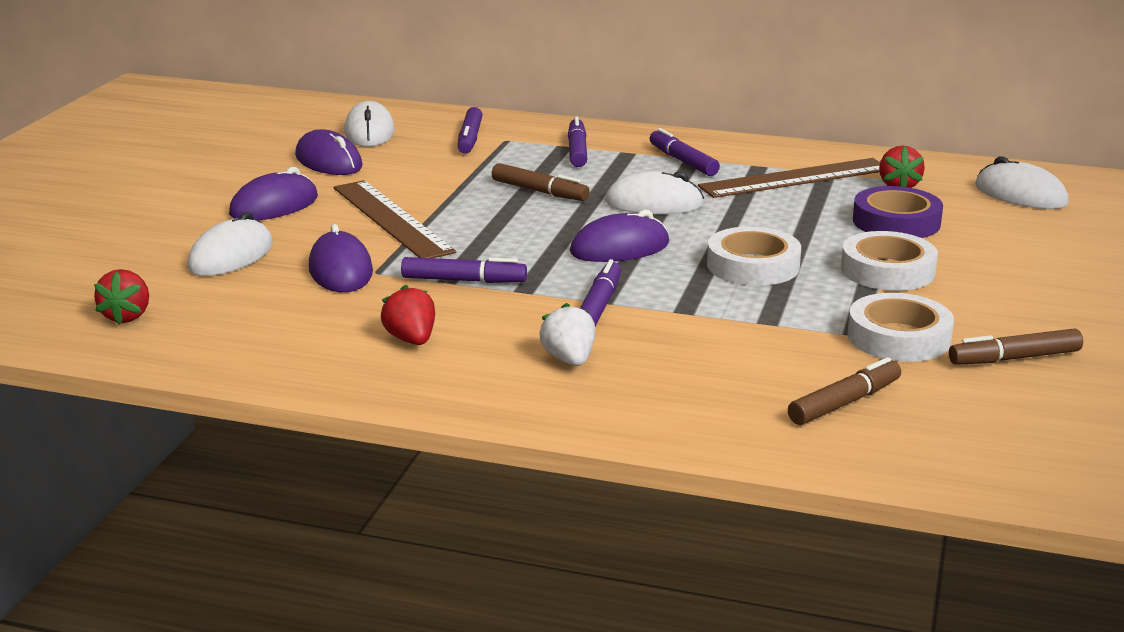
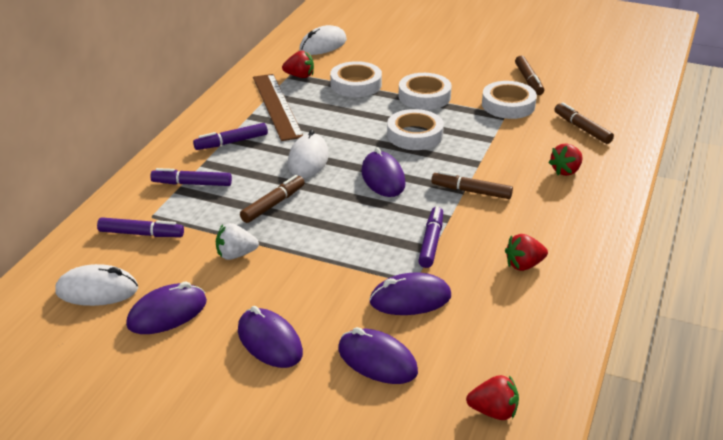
camera: 85 degrees left, 10 degrees up
white mouse [187,212,273,276] -> purple mouse [338,327,418,384]
brown ruler [333,180,456,258] -> none
white strawberry [540,303,595,366] -> white strawberry moved to [216,223,259,260]
purple marker [580,259,621,327] -> brown marker [431,171,513,199]
purple tape [853,186,943,238] -> white tape [330,61,382,97]
none -> red strawberry [549,143,583,176]

